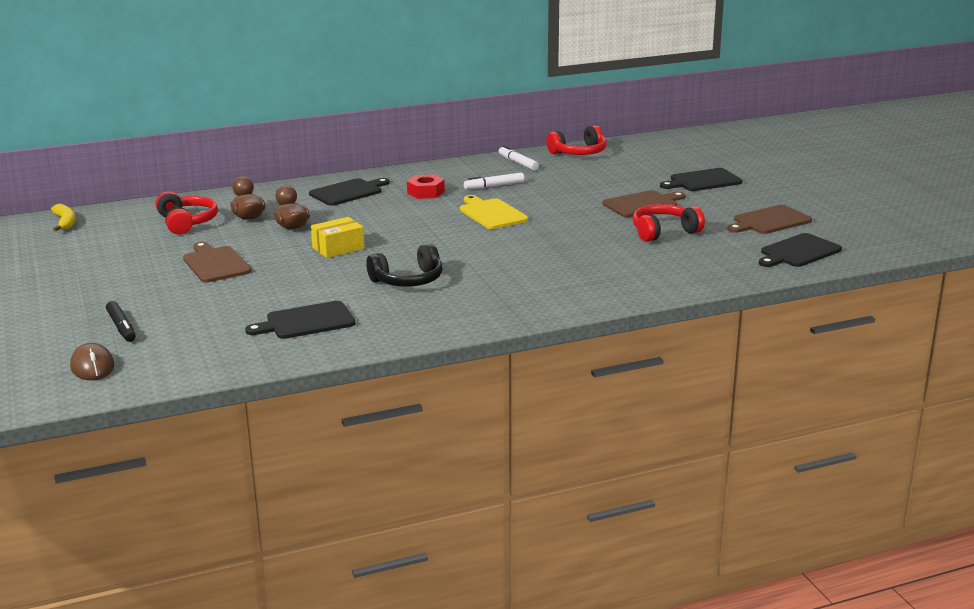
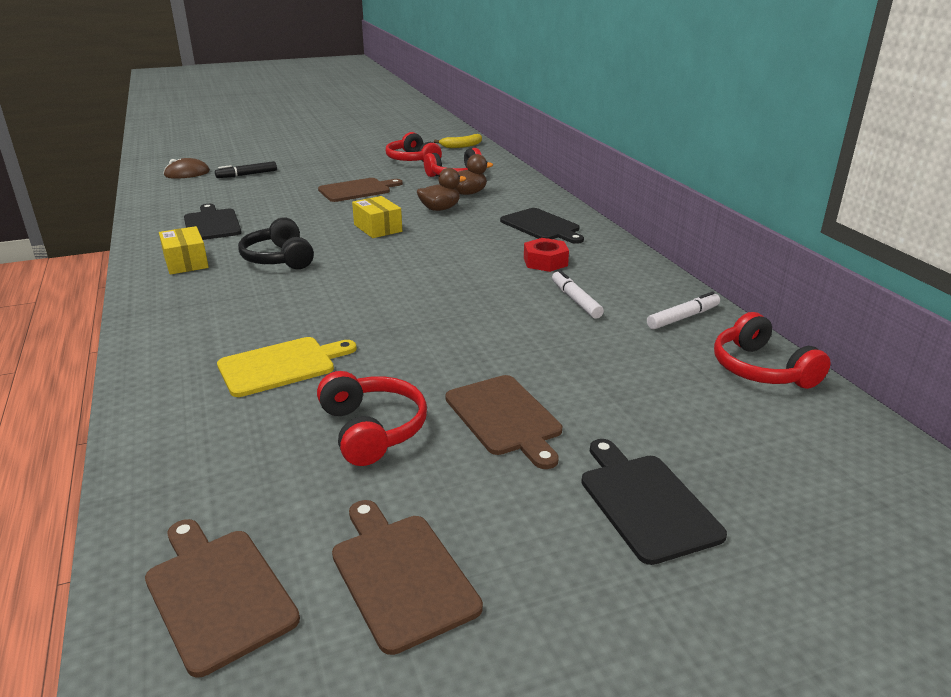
camera: 90 degrees right, 5 degrees up
yellow cutting board [460,195,528,229] -> yellow cutting board moved to [217,337,357,397]
black cutting board [759,233,842,267] -> brown cutting board [145,519,300,677]
none -> yellow box [159,226,209,275]
none -> red headphones [386,132,442,162]

